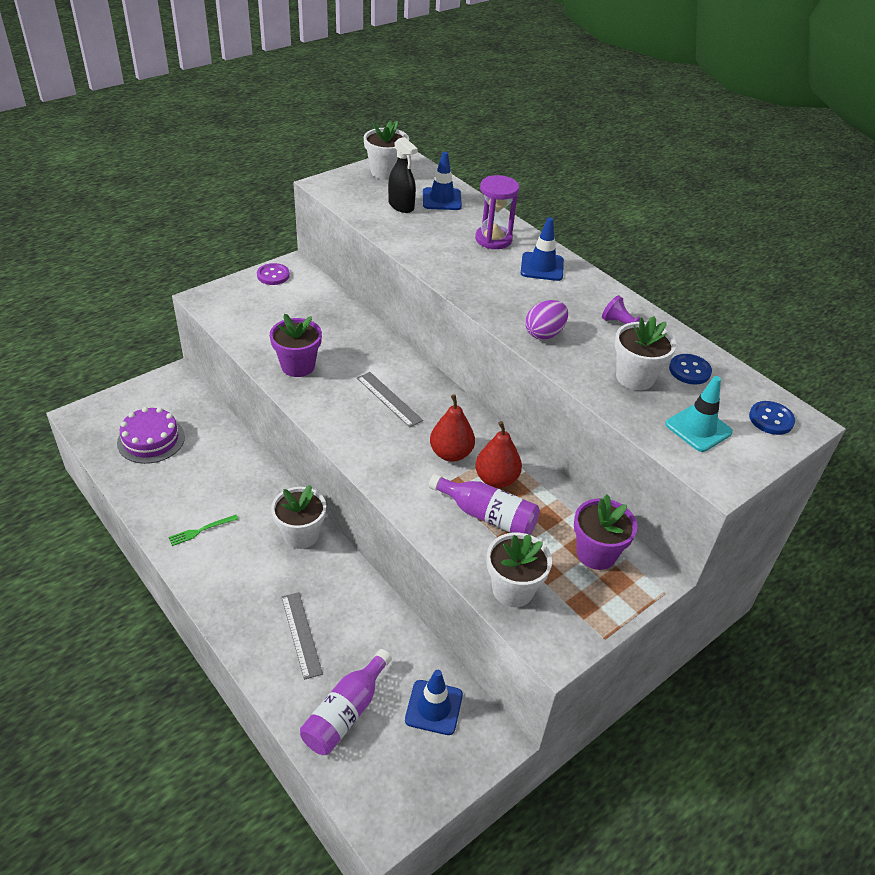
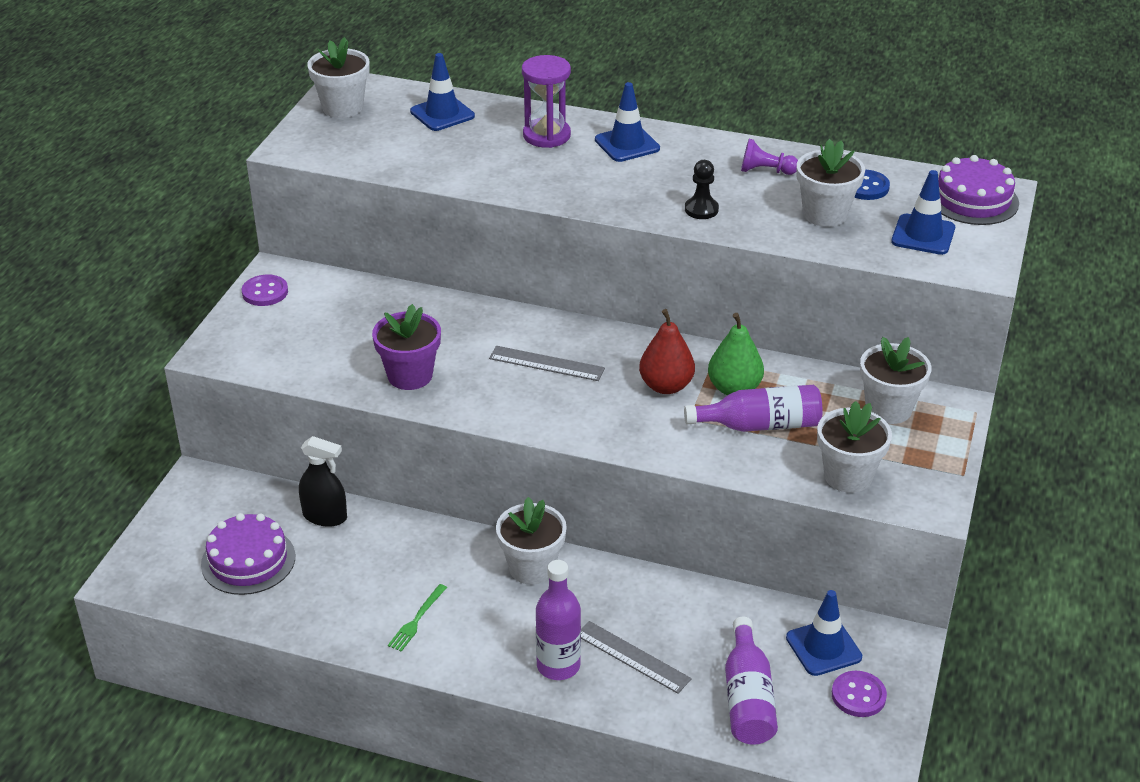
camera: 30 degrees left, 5 degrees down
black spray bottle [388,137,418,213] -> black spray bottle moved to [299,436,347,527]
red pear [475,421,522,488] -> green pear [708,313,764,395]
purple egg [525,300,568,340] -> black pawn [685,160,719,219]
purple flower pot [574,495,637,570] -> white flower pot [860,337,931,424]
turquoise traffic cone [665,376,733,452] -> blue traffic cone [891,170,955,255]
blue button [749,401,795,435] -> purple cake [938,155,1019,225]
none -> purple bottle [536,560,581,680]
none -> purple button [832,671,887,717]

